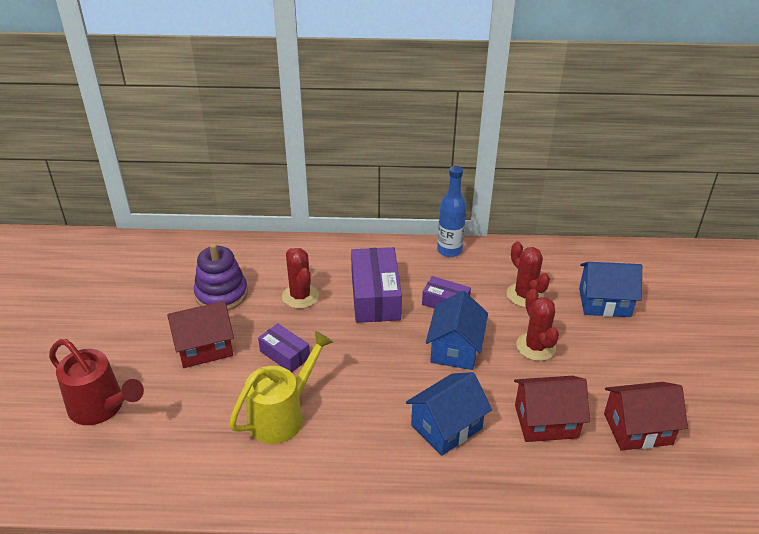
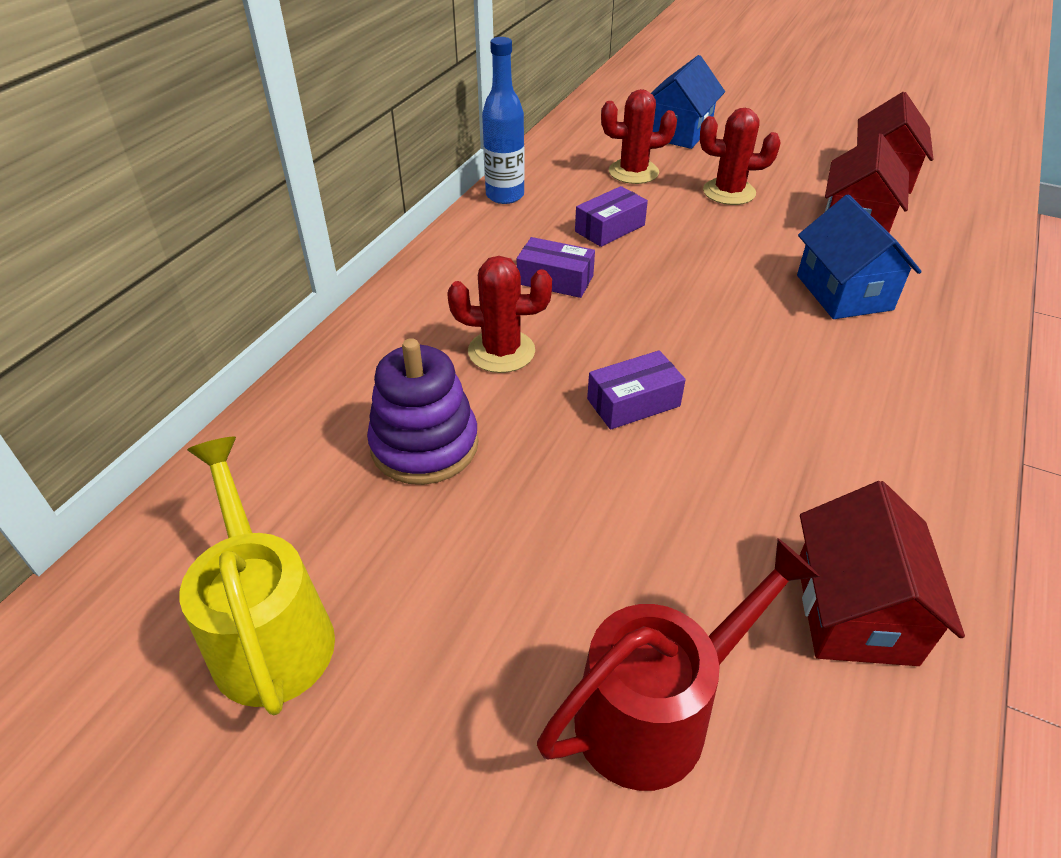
camera: 65 degrees left, 5 degrees up
red house [167,301,234,368] -> red house moved to [799,481,965,666]
yellow watering can [229,331,333,444] -> yellow watering can moved to [179,437,335,715]
purple box [351,247,402,323] -> purple box [517,237,595,298], size x0.57
blue house [426,291,488,370] -> none

